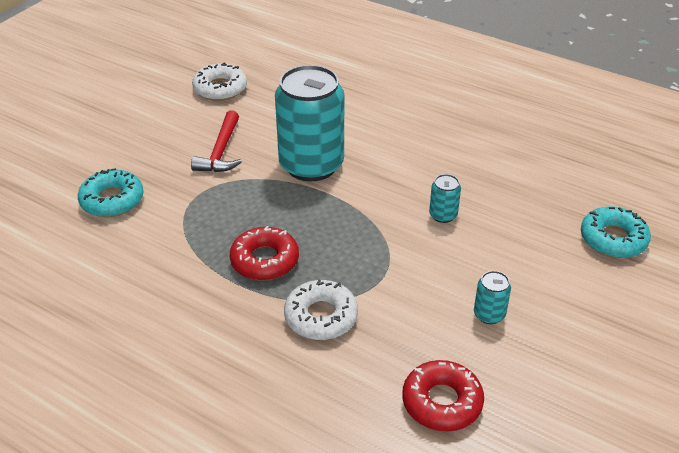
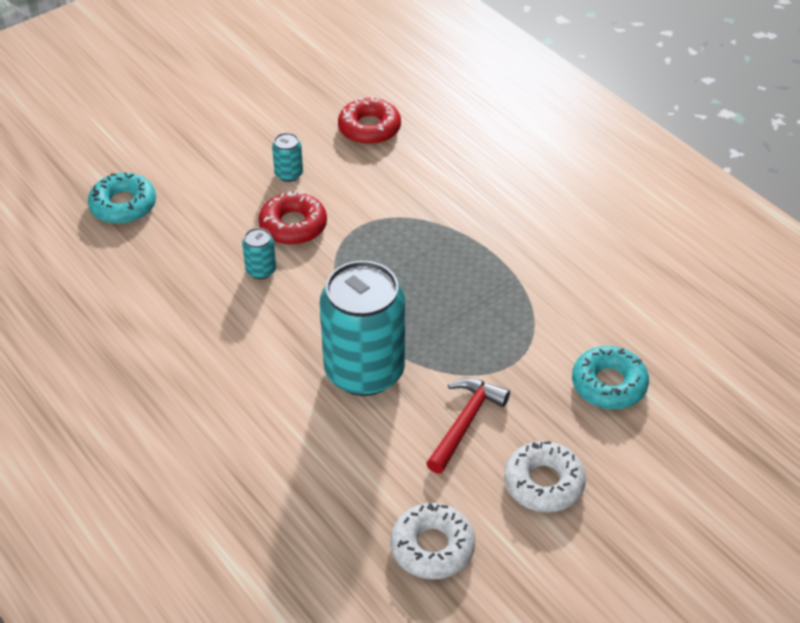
camera: 160 degrees left, 5 degrees up
red donut [230,226,299,281] -> red donut moved to [259,191,327,245]
white donut [284,280,358,340] -> white donut moved to [504,441,586,512]

